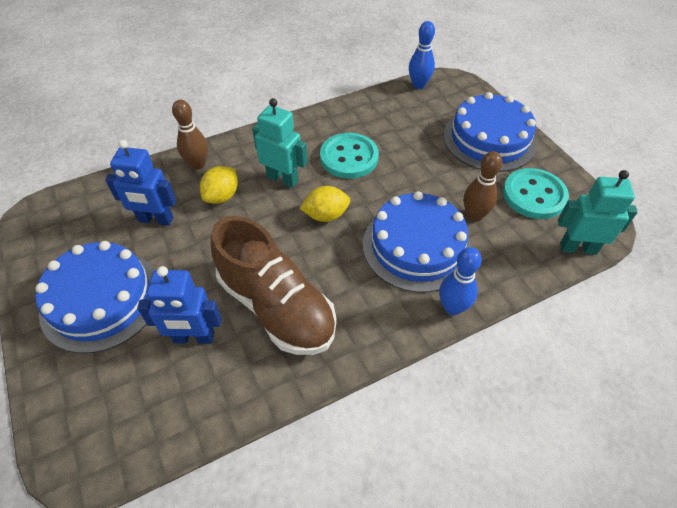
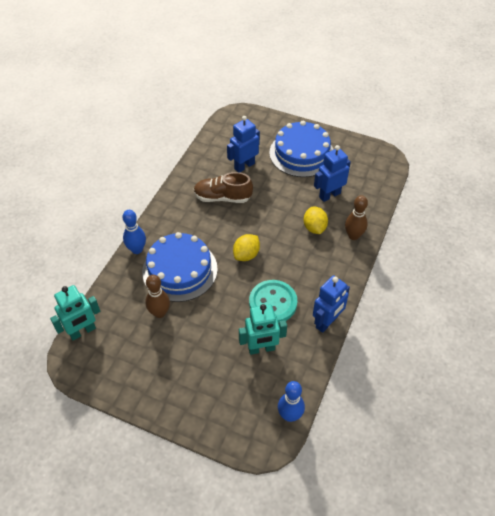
camera: 140 degrees right, 0 degrees up
brown shoe [210,216,336,355] -> brown shoe [194,172,253,203], size x0.66
turquoise robot [252,98,308,188] -> turquoise robot moved to [239,304,287,355]
blue cake [444,92,537,172] -> none
turquoise button [503,168,569,219] -> none
none -> blue robot [313,275,350,333]

